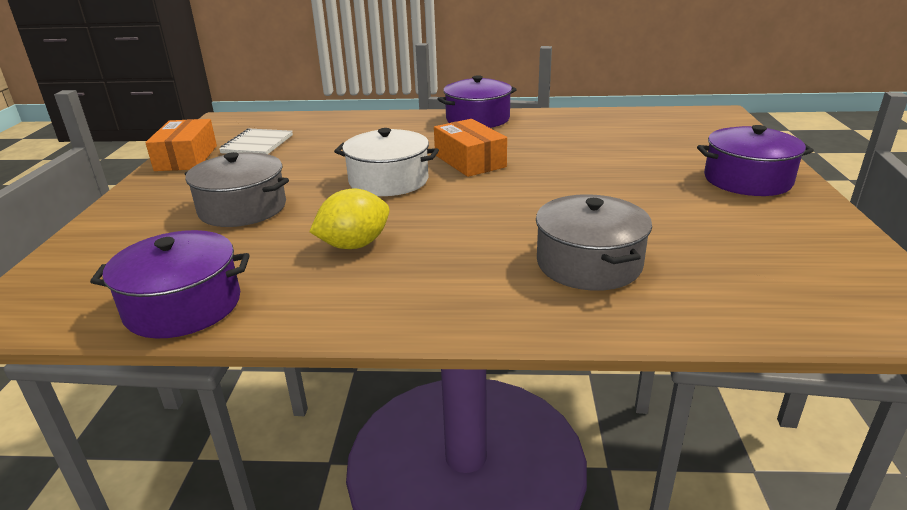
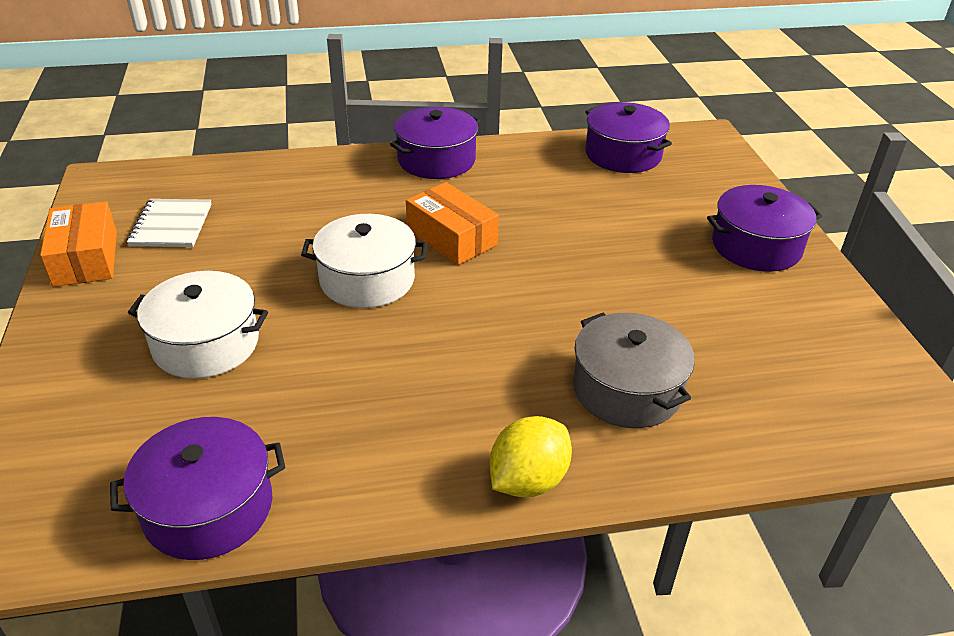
camera: 15 degrees left, 10 degrees up
grey pot [185,152,289,227] -> white pot [128,271,268,379]
yellow lemon [309,188,390,249] -> yellow lemon moved to [490,416,572,497]
none -> purple pot [585,102,672,173]

